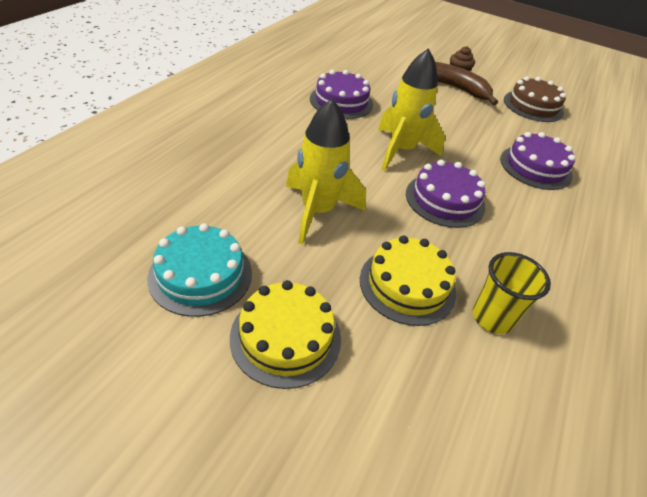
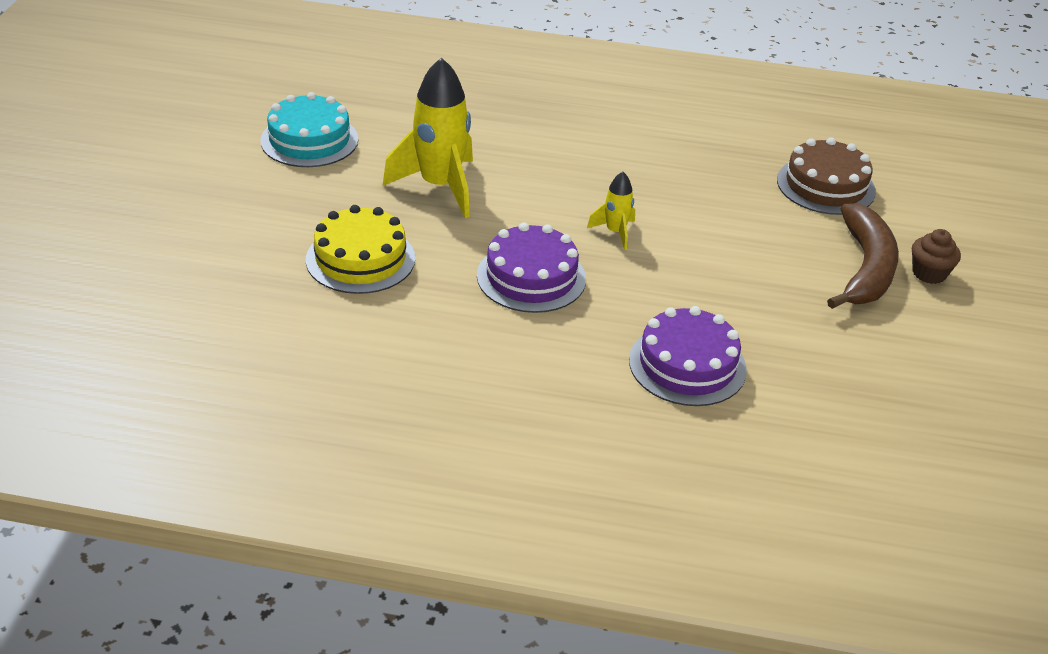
camera: 75 degrees right, 5 degrees down
yellow cake [230,280,341,389] -> none
purple cake [310,70,373,119] -> none
yellow rocket [378,48,445,171] -> yellow rocket [587,172,635,250], size x0.49
yellow cup [473,252,551,334] -> none
brown cake [504,76,566,122] -> brown cake moved to [777,137,876,215]

